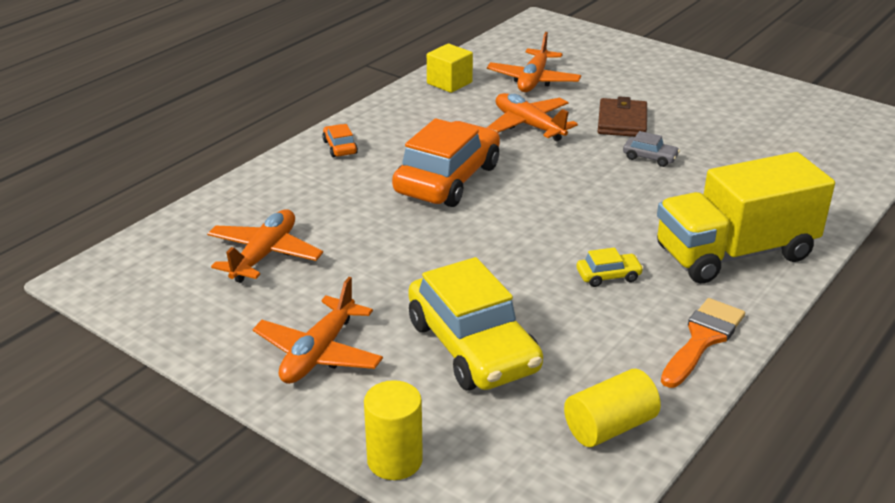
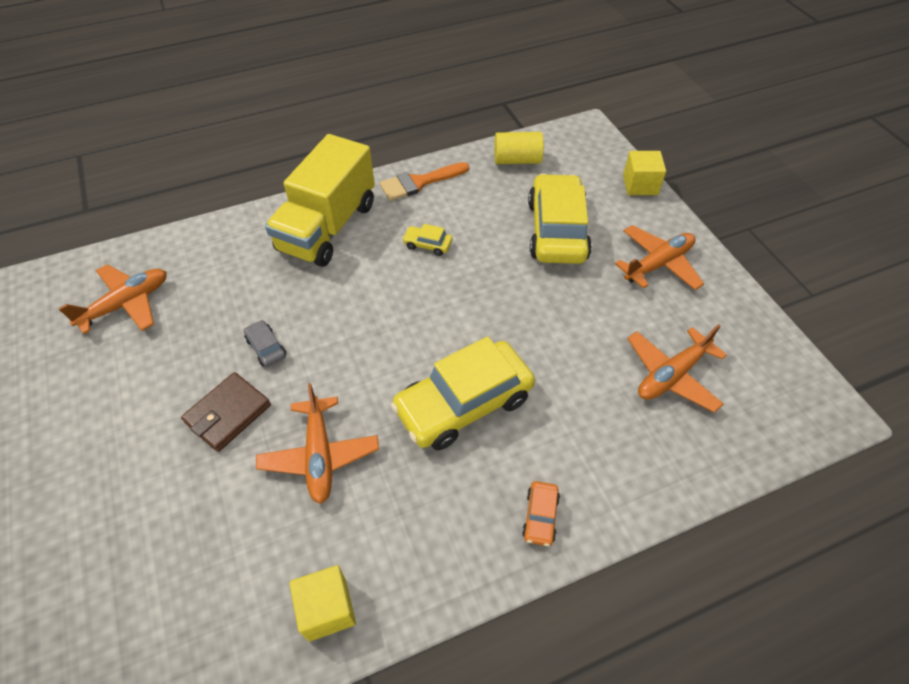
camera: 150 degrees left, 20 degrees up
yellow cylinder [364,380,423,480] -> yellow cube [623,151,666,195]
orange car [392,118,500,207] -> yellow car [391,336,535,450]
orange plane [487,32,581,92] -> orange plane moved to [58,264,167,334]
yellow truck [657,152,835,284] -> yellow truck turned 105 degrees clockwise [265,134,375,267]

